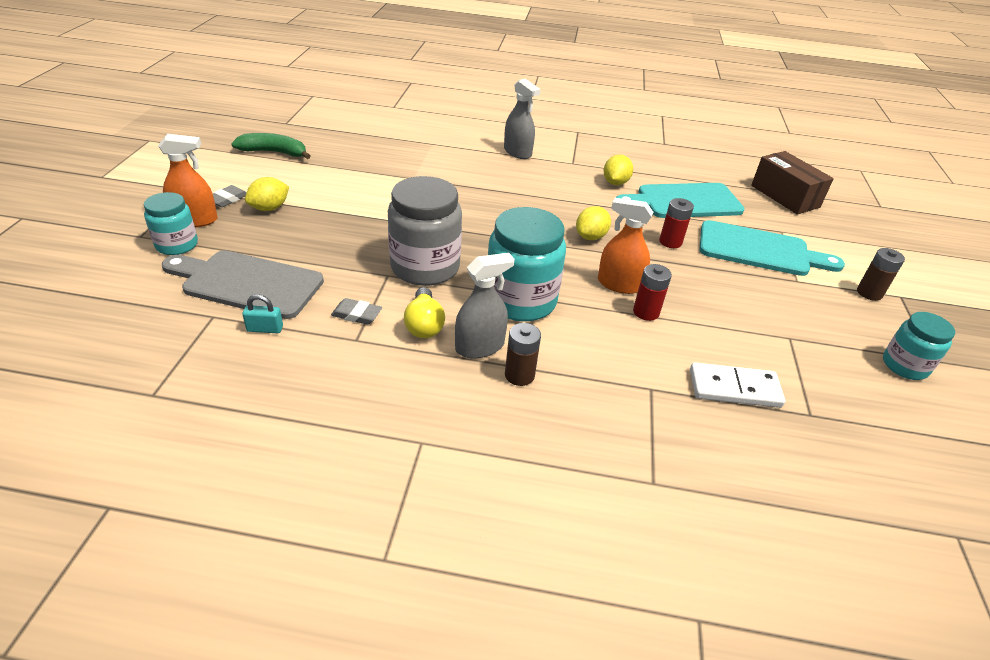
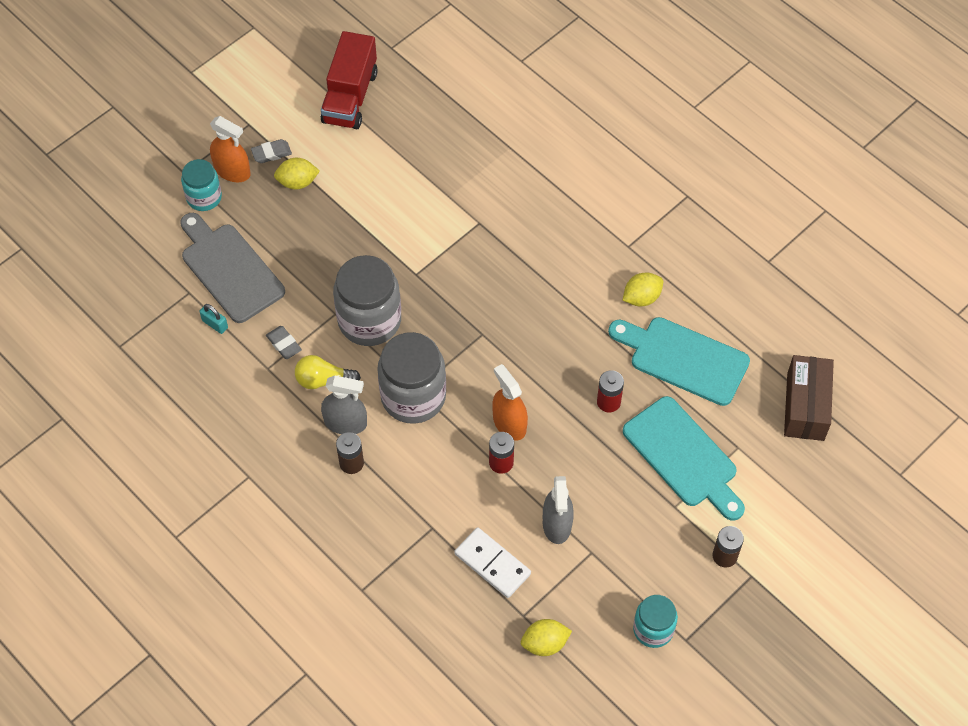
camera: 40 degrees right, 20 degrees up
green banana [231,133,311,159] -> red truck [321,31,378,129]
yellow light bulb [404,287,445,338] -> yellow light bulb turned 60 degrees clockwise [295,355,361,389]
turquoise jar [488,207,566,322] -> grey jar [377,332,446,424]
grey spray bottle [504,79,541,159] -> grey spray bottle moved to [543,476,574,544]
yellow lemon [576,206,611,240] -> yellow lemon moved to [521,619,572,656]

